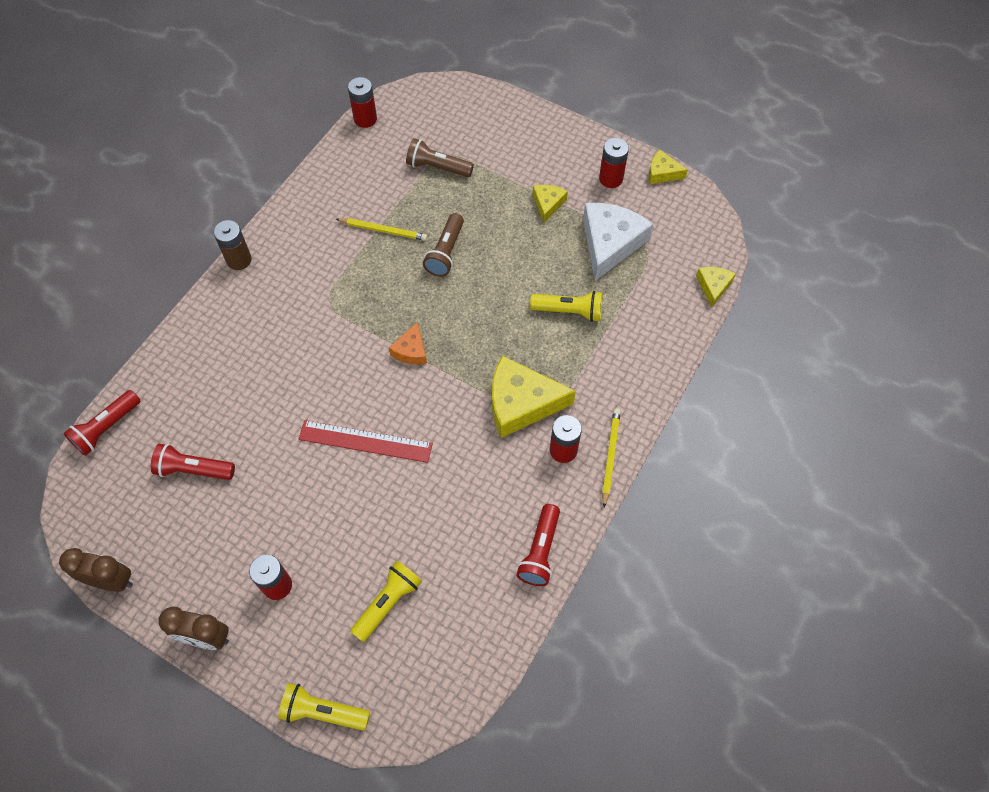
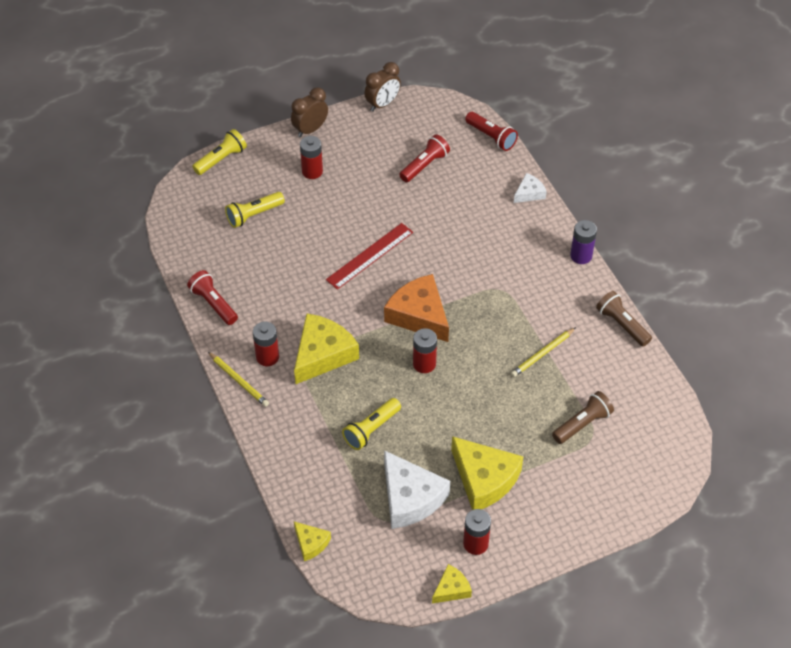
camera: 125 degrees right, 10 degrees down
red flashlight [64,390,141,456] -> red flashlight turned 150 degrees clockwise [465,112,518,151]
brown battery [214,220,252,270] -> purple battery [570,220,597,264]
red battery [348,77,377,128] -> red battery moved to [413,328,437,373]
yellow flashlight [350,561,422,642] -> yellow flashlight turned 75 degrees clockwise [225,192,285,228]
orange cheese [389,322,427,364] -> orange cheese [384,274,449,342], size x1.95
brown flashlight [423,213,464,277] -> brown flashlight moved to [596,291,652,347]
yellow cheese [533,185,568,223] -> yellow cheese [451,436,523,510], size x1.95
none -> white cheese [514,173,547,203]

